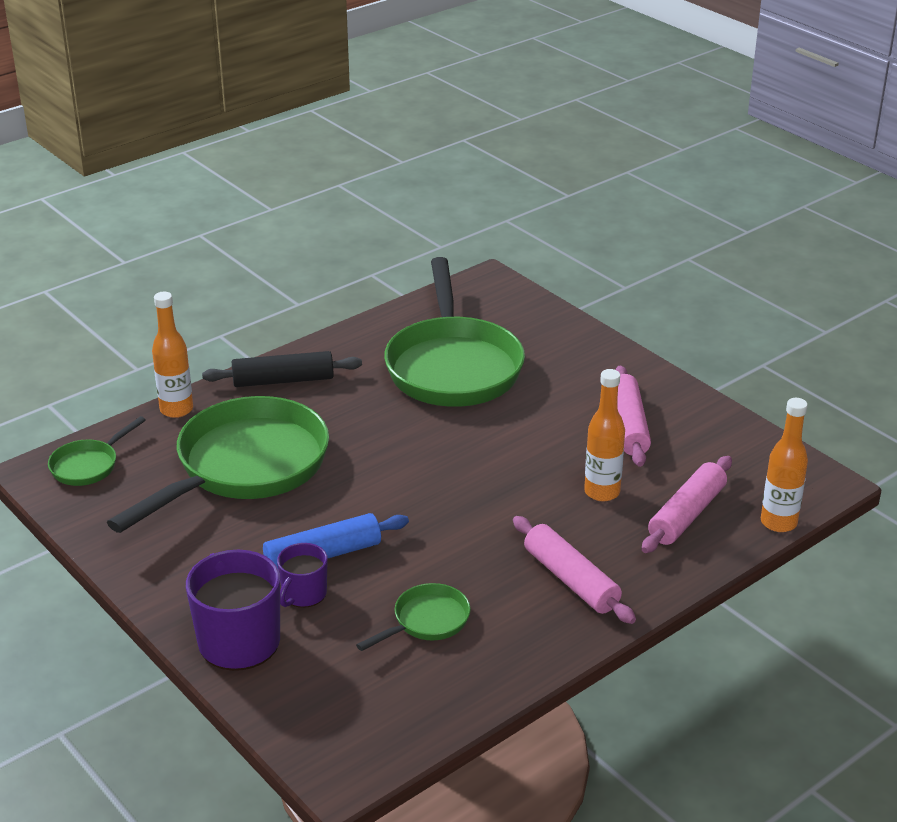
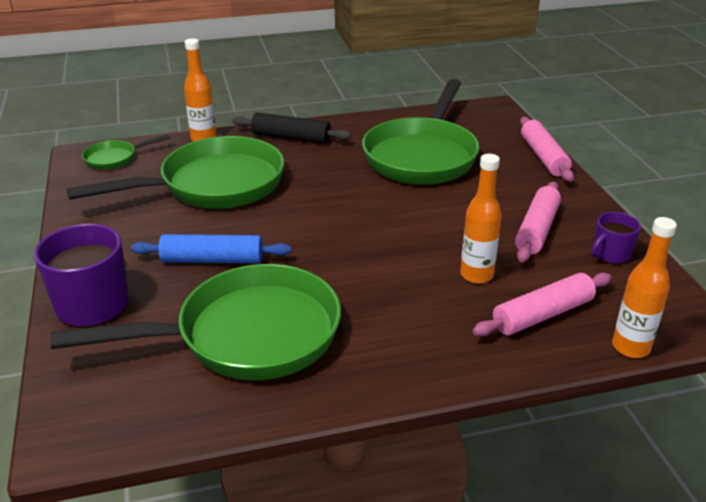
camera: 25 degrees right, 0 degrees up
purple mug [277,543,328,608] -> purple mug moved to [591,212,641,264]
green pan [356,583,471,651] -> green pan [50,264,341,380], size x2.26
pink rolling pin [513,516,636,624] -> pink rolling pin moved to [520,117,574,182]

